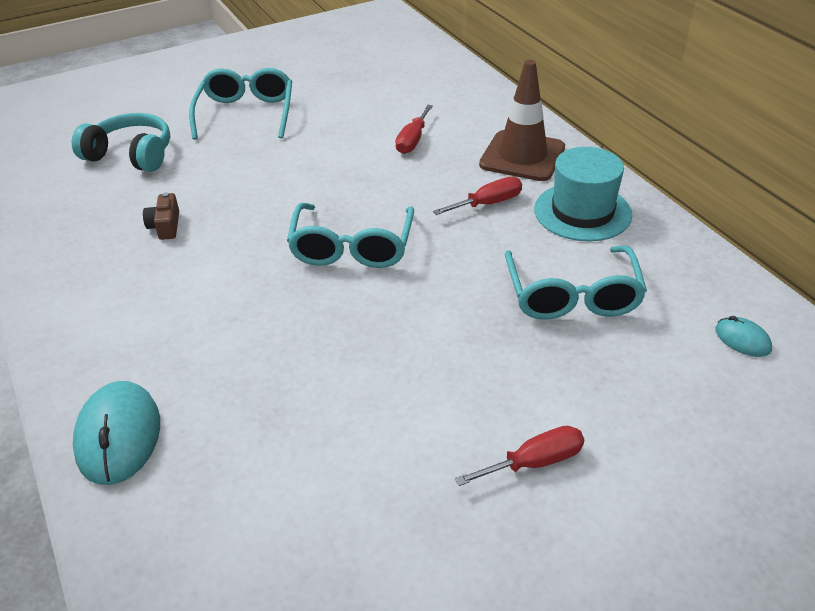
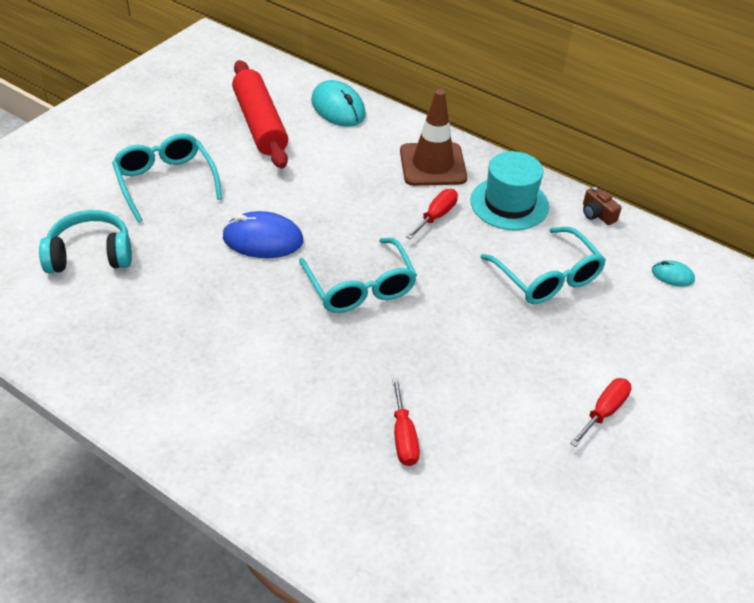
camera: 30 degrees left, 5 degrees up
turquoise mouse [73,381,160,485] -> turquoise mouse moved to [311,80,366,126]
brown camera [143,192,179,240] -> brown camera moved to [583,186,622,225]
red screwdriver [395,105,433,154] -> red screwdriver moved to [392,378,420,466]
none -> blue mouse [222,211,303,258]
none -> red rolling pin [232,60,288,169]

